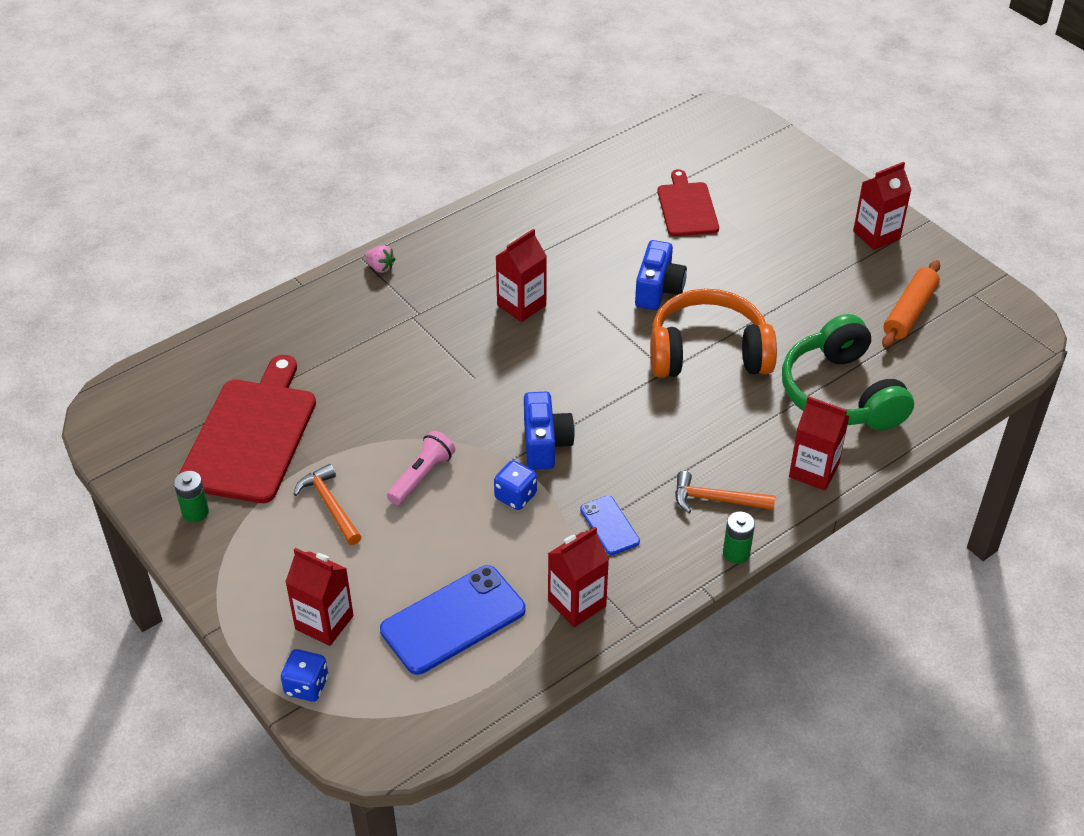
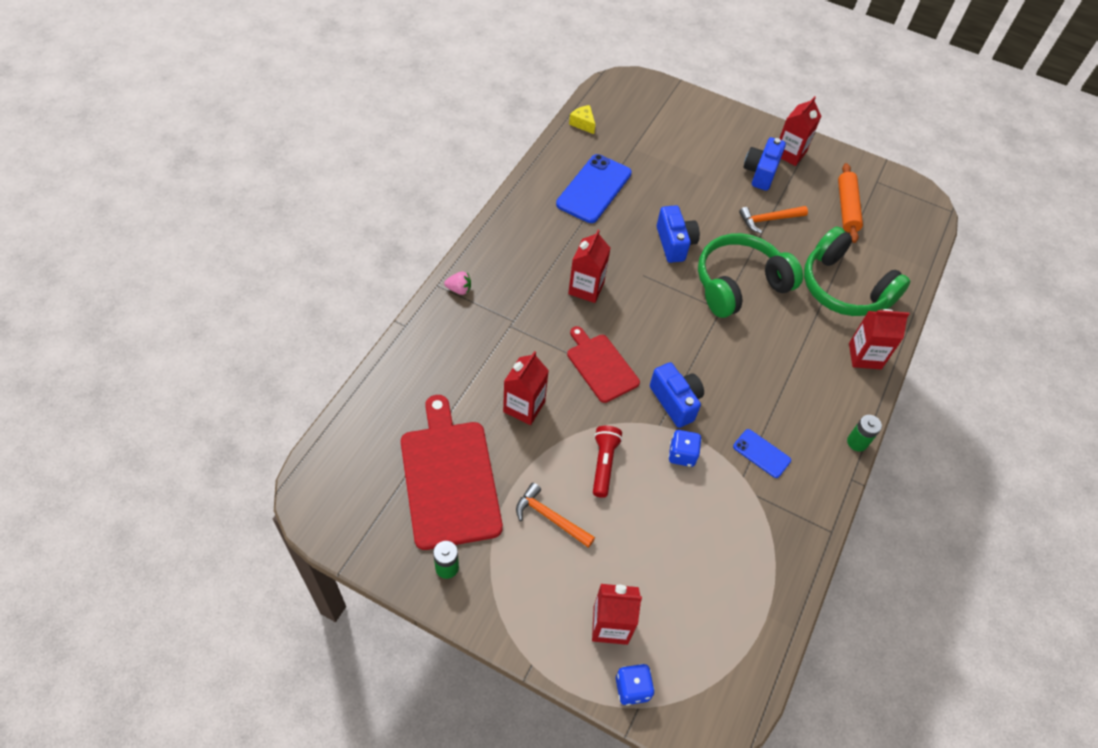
camera: 30 degrees left, 10 degrees up
blue phone [380,565,526,675] -> blue phone moved to [556,154,632,223]
pink flashlight [387,430,455,505] -> red flashlight [593,426,623,498]
red carton [548,527,609,627] -> red carton moved to [503,351,549,425]
orange headphones [650,289,777,378] -> green headphones [698,233,803,318]
red cutting board [657,169,719,236] -> red cutting board moved to [567,326,640,403]
orange hammer [675,471,775,513] -> orange hammer moved to [739,206,808,233]
none -> yellow cheese [569,105,595,134]
none -> blue camera [743,137,786,191]

